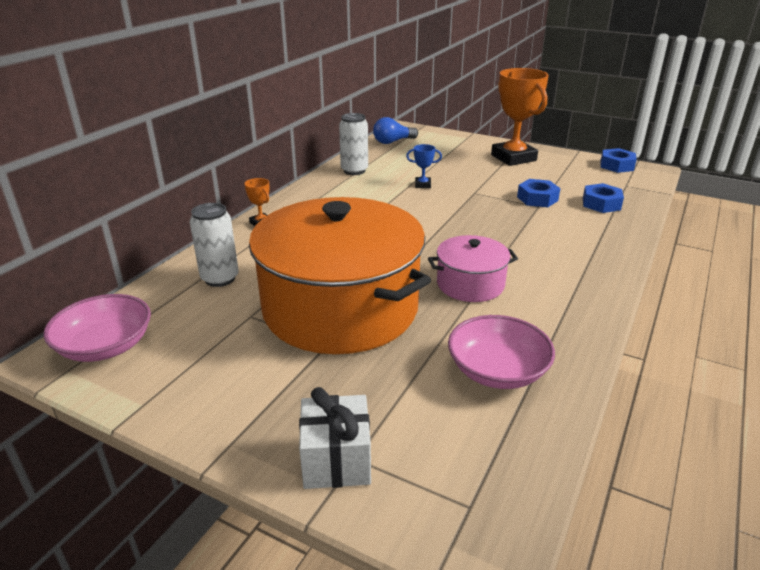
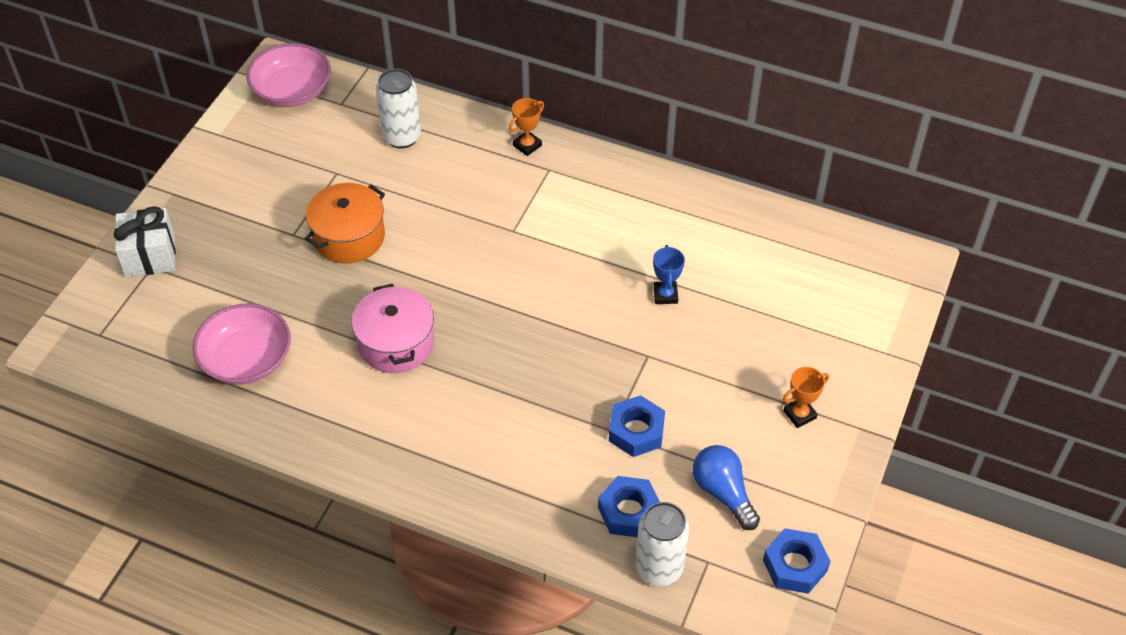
camera: 85 degrees right, 20 degrees up
orange pot [249,197,431,354] -> orange pot [305,183,385,263], size x0.46
white can [339,113,368,175] -> white can moved to [635,502,689,586]
blue light bulb [373,117,418,144] -> blue light bulb moved to [693,445,760,530]
orange trophy [491,68,549,166] -> orange trophy [783,367,829,428], size x0.43

